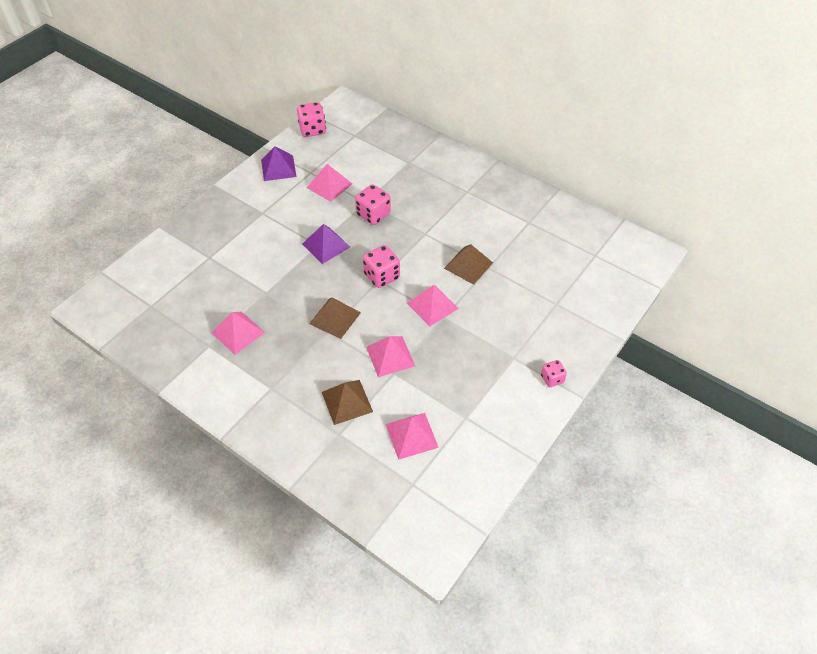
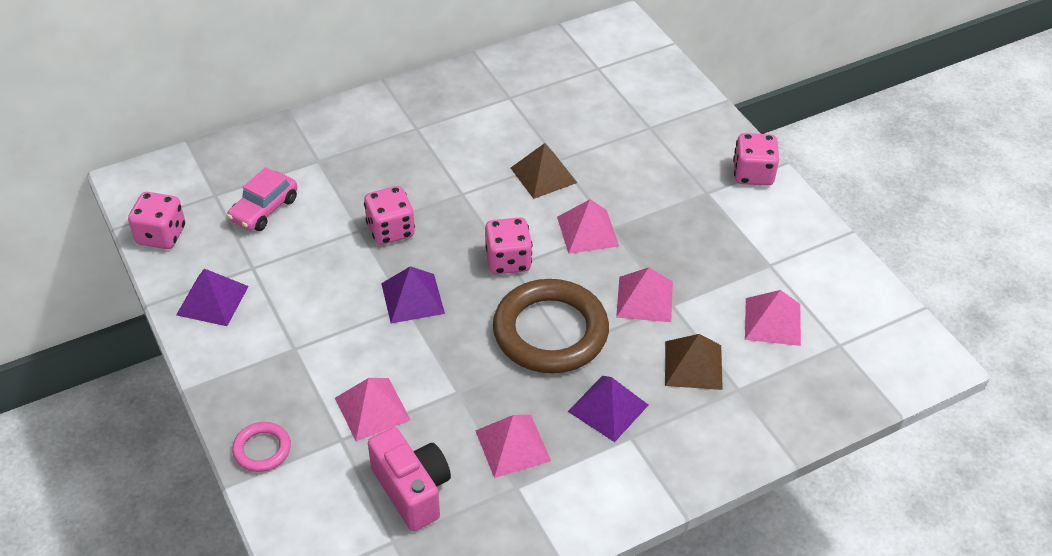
camera: 65 degrees left, 5 degrees down
pink pyramid [306,164,352,202] -> pink pyramid moved to [335,378,411,441]
brown pyramid [309,297,361,339] -> brown ring [493,279,609,373]
pink dice [541,360,567,387] -> pink dice [733,133,779,186], size x1.66
none -> pink car [227,167,297,231]
none -> pink ring [232,422,291,472]
none -> pink camera [368,427,451,531]
none -> purple pyramid [568,376,648,442]

